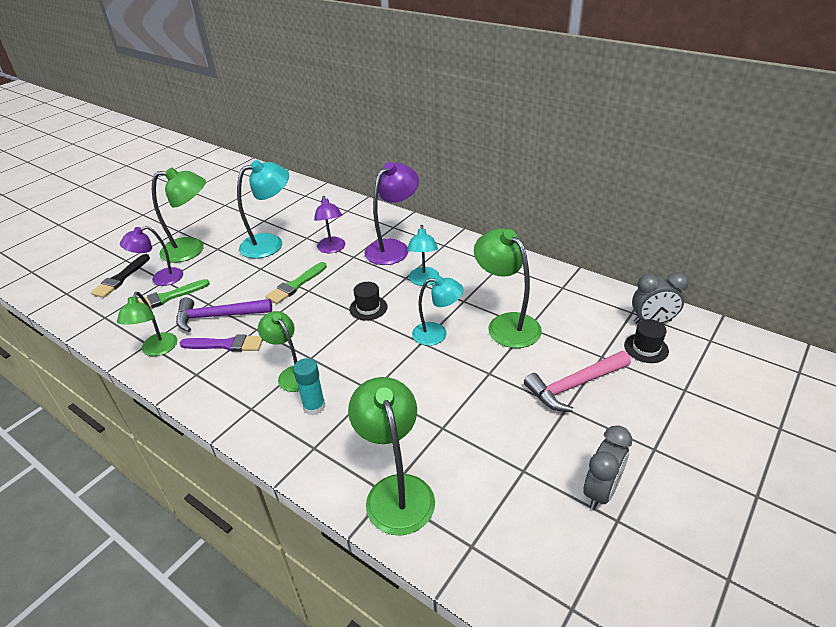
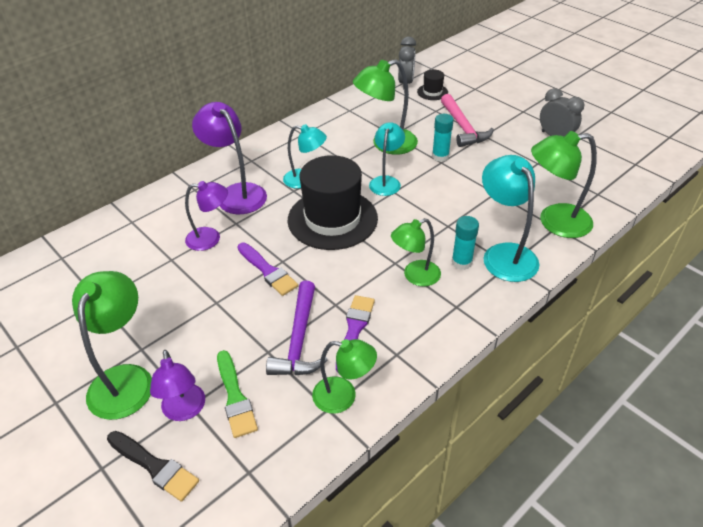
camera: 80 degrees left, 5 degrees up
turquoise lamp [237,160,289,259] -> turquoise lamp moved to [482,155,539,282]
green brush [266,262,327,304] -> purple brush [237,243,298,296]
black hat [349,282,387,321] -> black hat [288,155,378,250], size x2.30
none -> turquoise glue stick [432,114,454,162]

